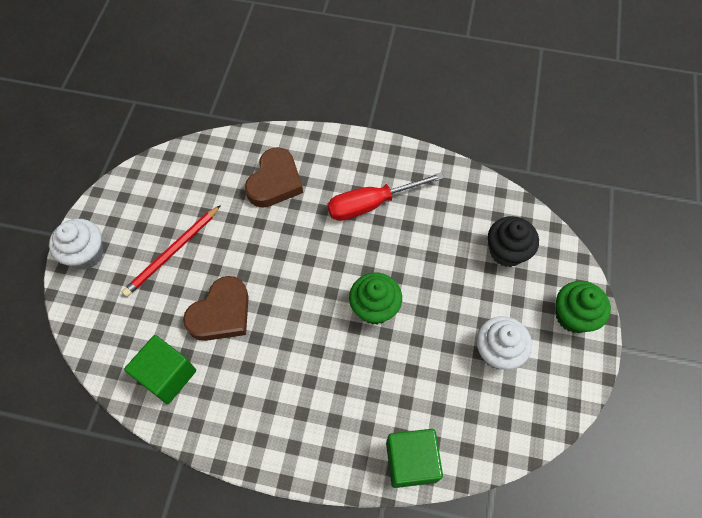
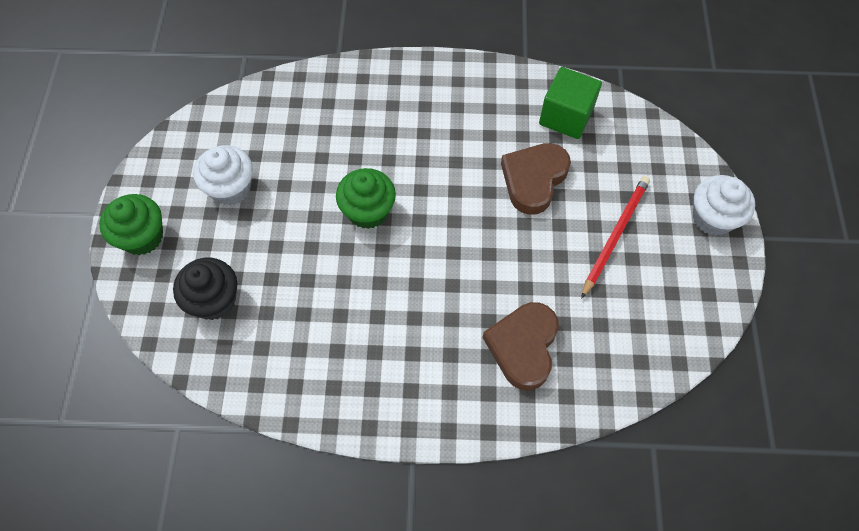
camera: 170 degrees right, 0 degrees up
red screwdriver [327,172,444,221] -> none
green cube [386,429,443,488] -> none

